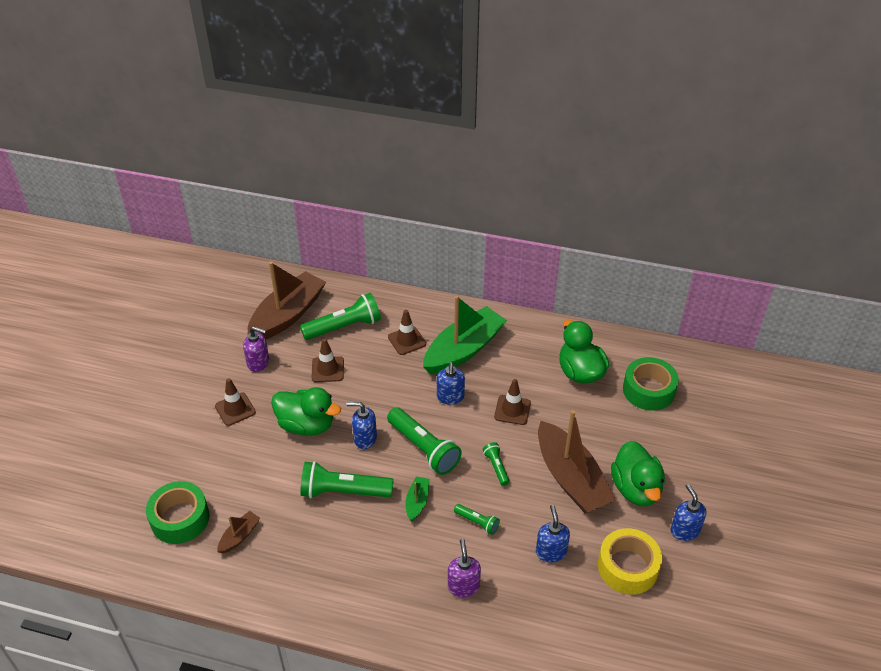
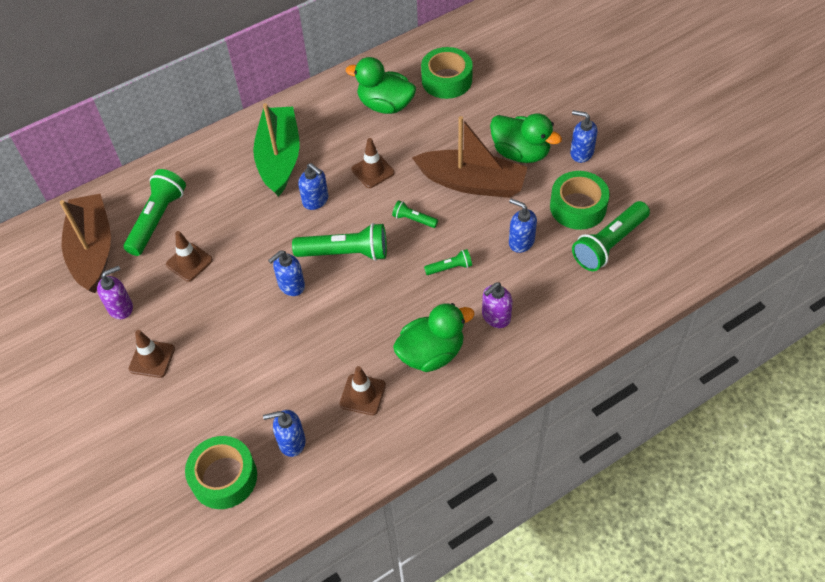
camera: 45 degrees left, 10 degrees up
brown boat [217,511,260,553] -> blue soap dispenser [263,410,306,457]
green duck [271,387,341,436] -> green duck moved to [393,303,475,372]
green flashlight [300,461,394,498] -> green flashlight moved to [572,201,650,271]
brown traffic cone [388,310,426,355] -> brown traffic cone moved to [340,366,386,415]
green boat [406,477,430,521] -> none
purple soap dispenser [448,539,481,597] -> purple soap dispenser turned 75 degrees counterclockwise [482,282,513,328]
yellow tape [598,528,662,595] -> green tape [550,171,609,230]

